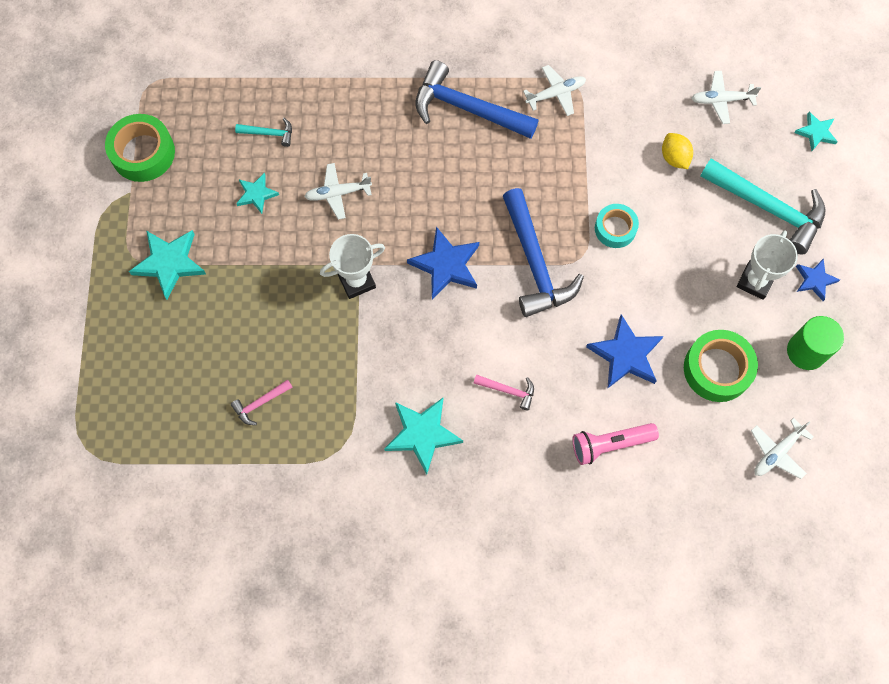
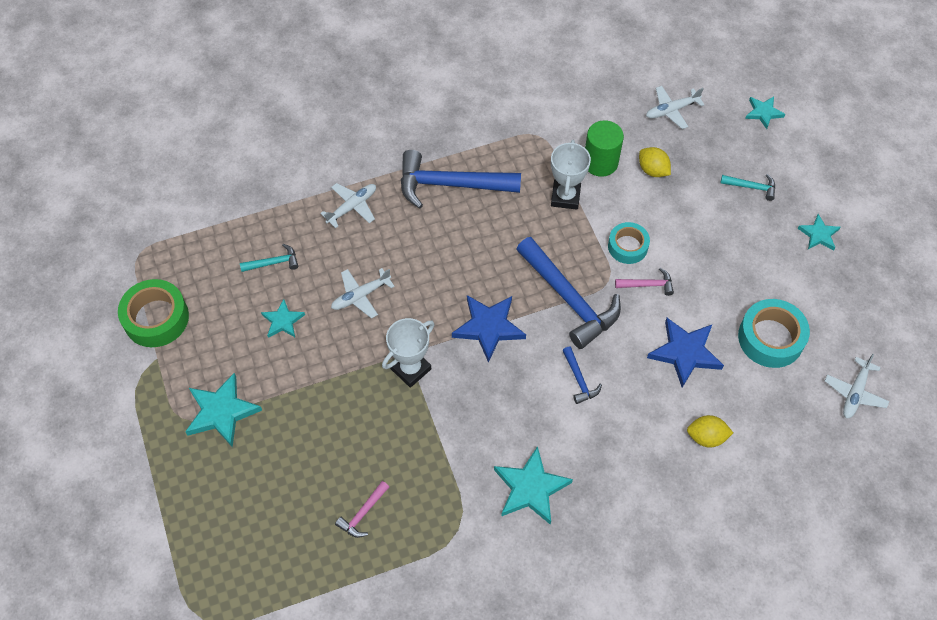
camera: 20 degrees left, 10 degrees down
pink hammer [474,374,534,410] -> pink hammer moved to [615,268,674,296]
white plane [523,65,586,116] -> white plane moved to [320,183,376,228]
pink flashlight [573,423,659,465] -> yellow lemon [687,415,733,447]
green tape [684,330,758,402] -> turquoise tape [738,299,810,368]
turquoise hammer [700,158,826,255] -> turquoise hammer [720,174,775,201], size x0.45
white trophy [737,230,798,300] -> white trophy moved to [551,140,591,210]
green cylinder [787,316,844,370] -> green cylinder moved to [585,120,624,177]
blue star [796,258,840,301] -> turquoise star [797,214,840,250]
none -> blue hammer [562,347,602,404]

